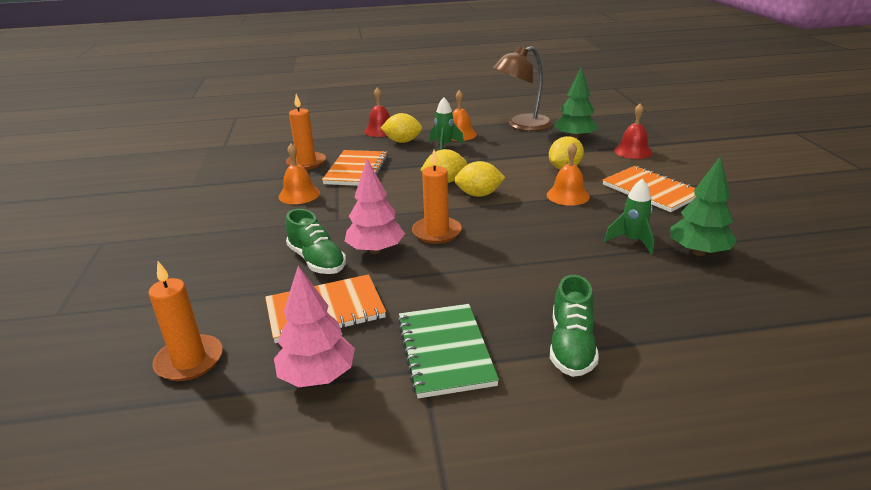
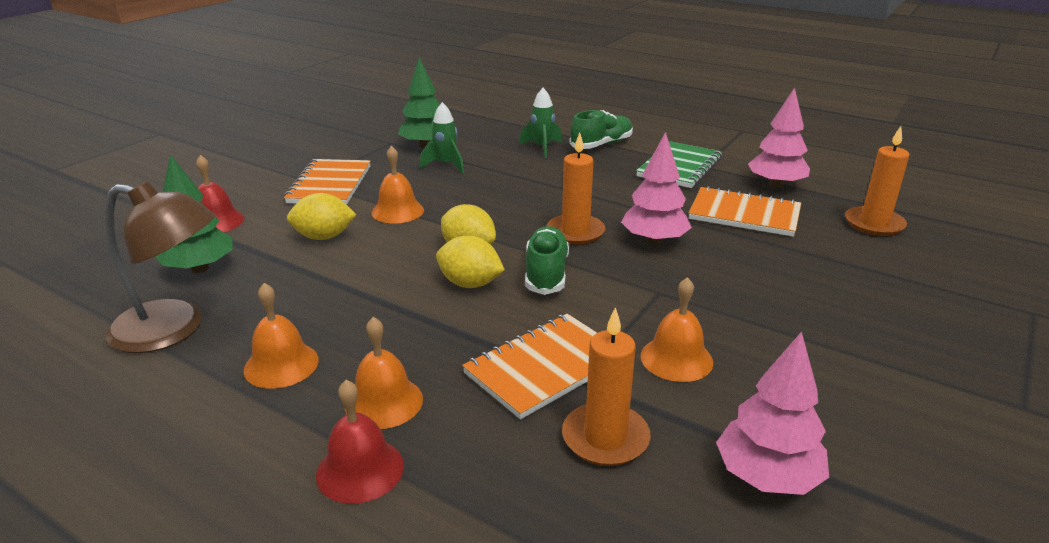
camera: 140 degrees left, 0 degrees up
green shoe [286,209,346,274] -> green shoe moved to [525,226,569,295]
yellow lemon [381,113,422,143] -> orange bell [345,317,423,429]
green rocket [430,97,464,150] -> green rocket moved to [519,88,562,158]
none -> pink tree [716,331,829,495]

